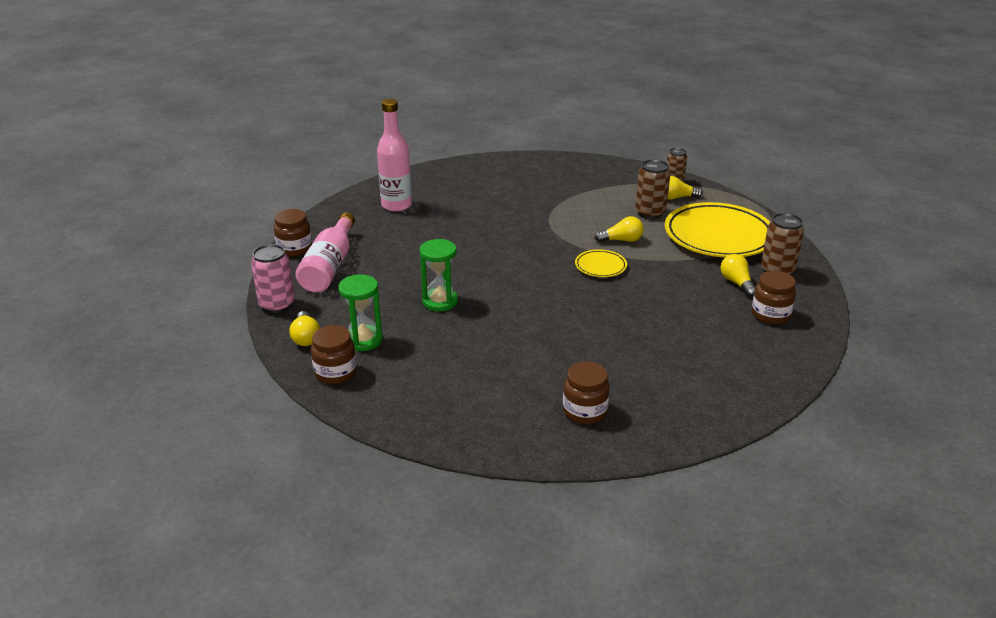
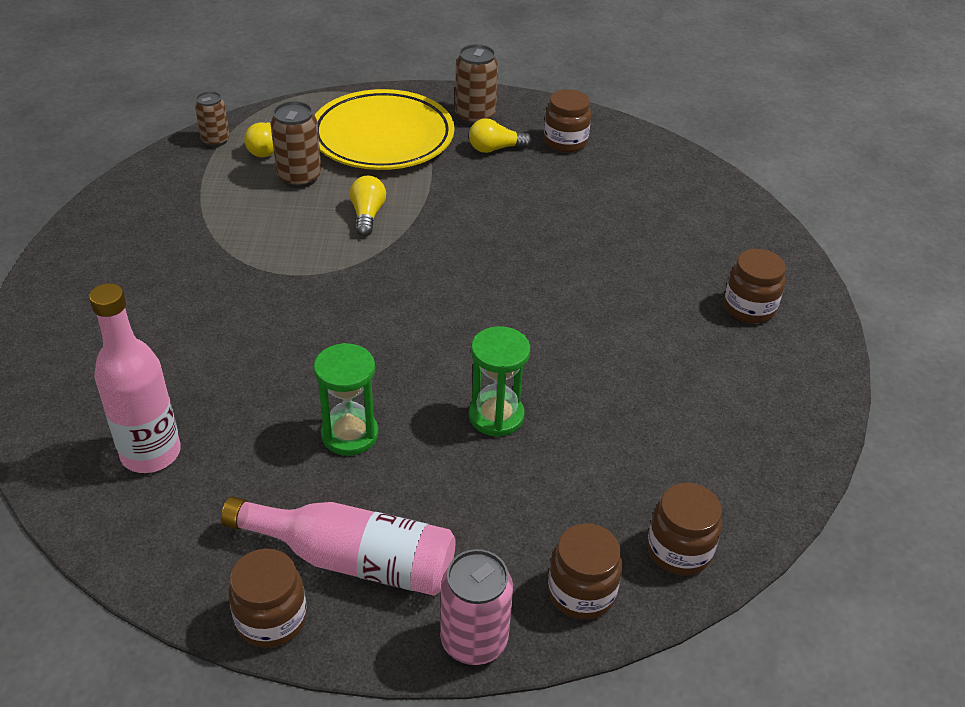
camera: 85 degrees left, 10 degrees up
yellow light bulb [289,311,320,346] -> brown jar [548,523,622,620]
green hourglass [338,274,383,351] -> green hourglass moved to [314,343,379,456]
yellow plate [575,249,627,277] -> none

